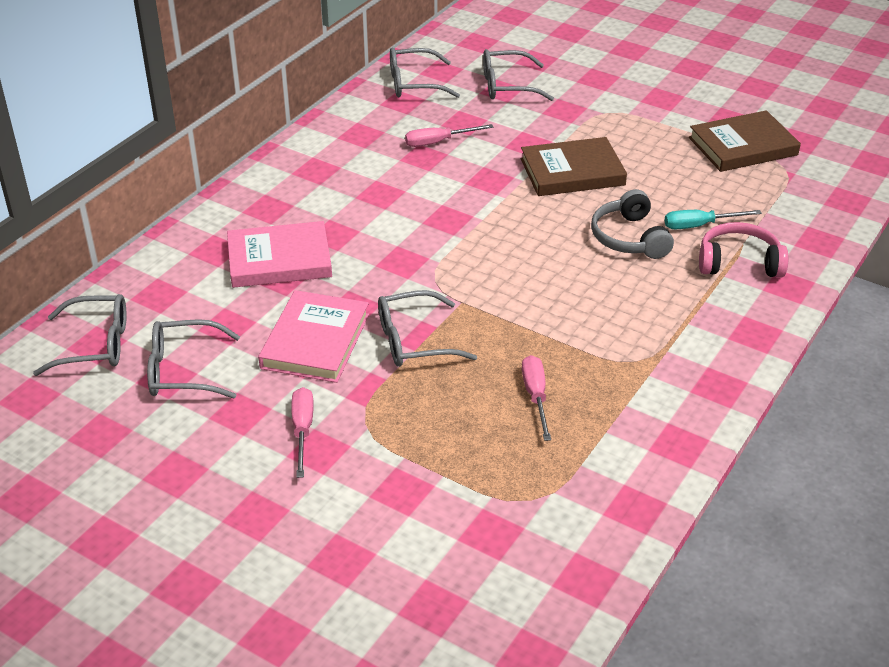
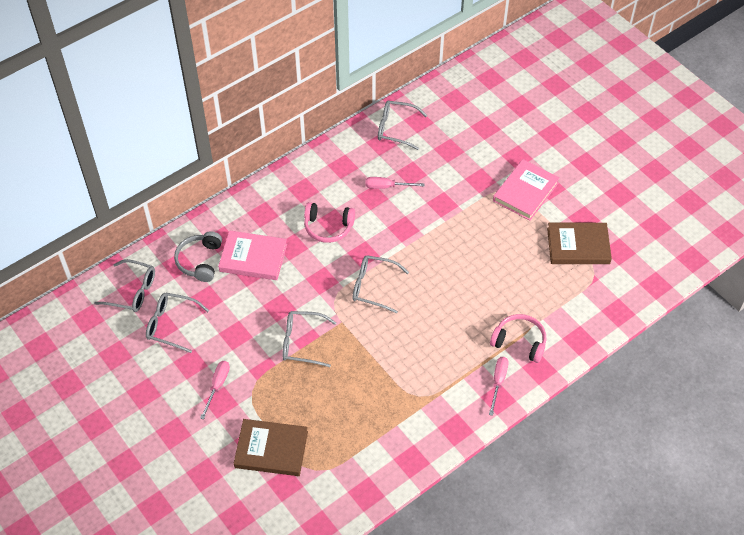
camera: 20 degrees right, 15 degrees up
pink book [258,290,369,383] -> pink book moved to [493,159,560,220]
grey glasses [483,49,554,101] -> grey glasses moved to [352,255,409,313]
brown book [521,137,627,196] -> brown book moved to [234,419,308,476]
pink screwdriver [522,355,551,441] -> pink screwdriver moved to [489,357,509,416]
grey headphones [591,189,674,259] -> grey headphones moved to [174,232,222,282]
turquoise screwdriver [664,210,762,229] -> none
none -> pink headphones [304,202,355,243]

